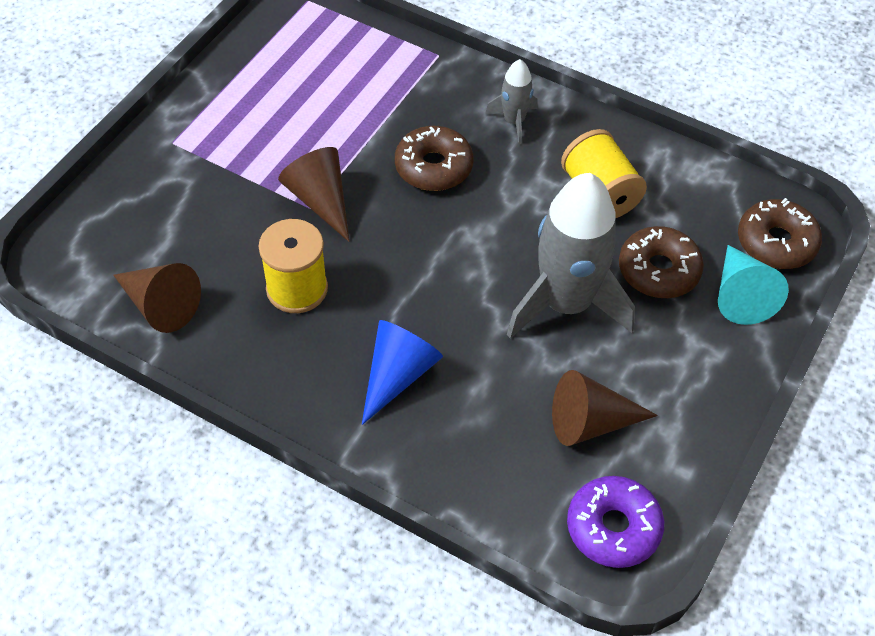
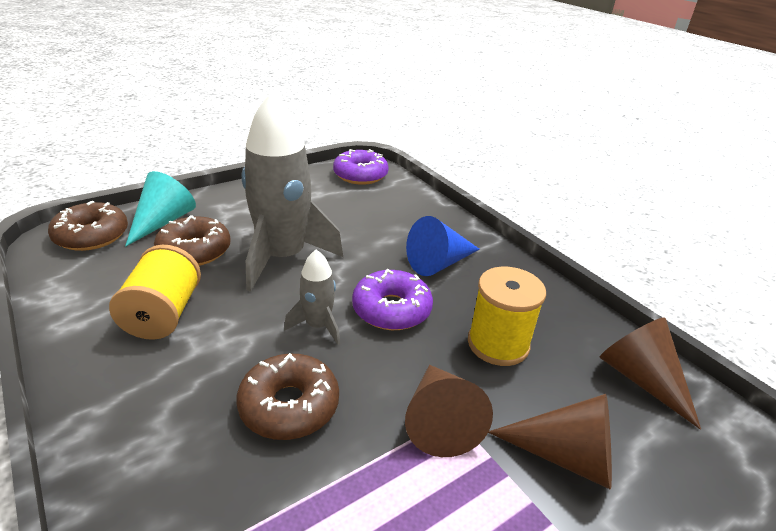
camera: 155 degrees left, 20 degrees down
grey rocket [485,59,538,144] -> grey rocket moved to [284,249,340,345]
brown cone [552,370,658,446] -> brown cone moved to [488,394,612,490]
none -> purple donut [352,269,433,330]

